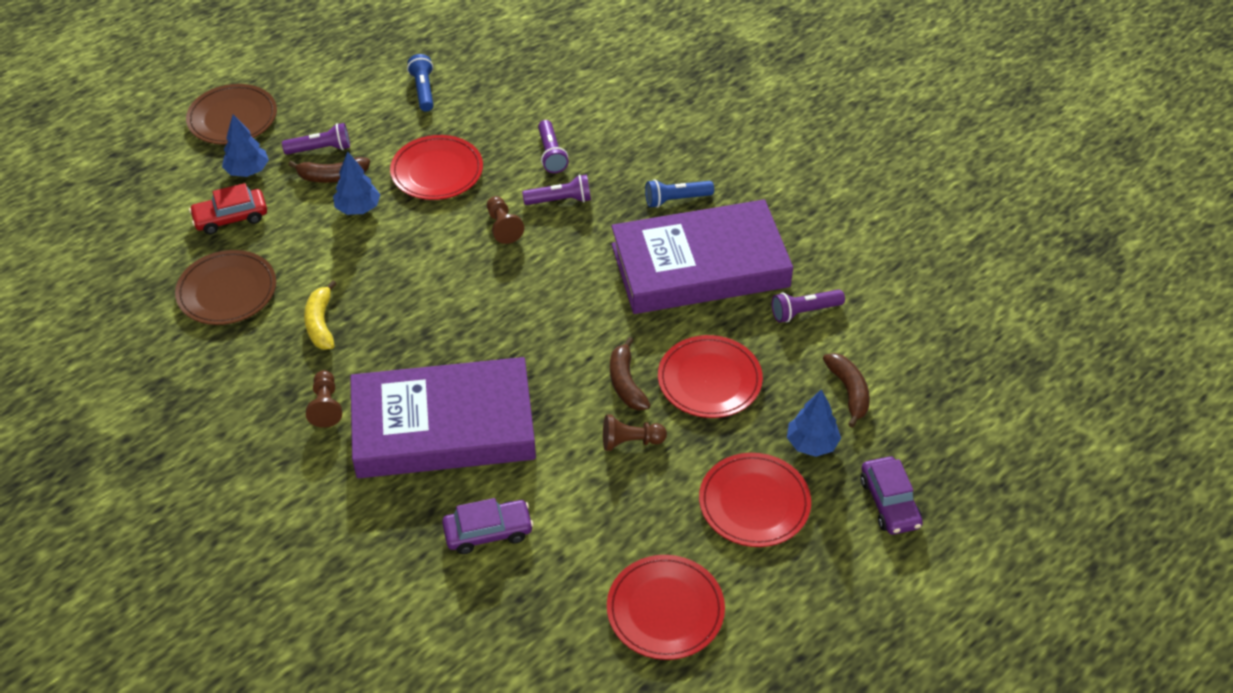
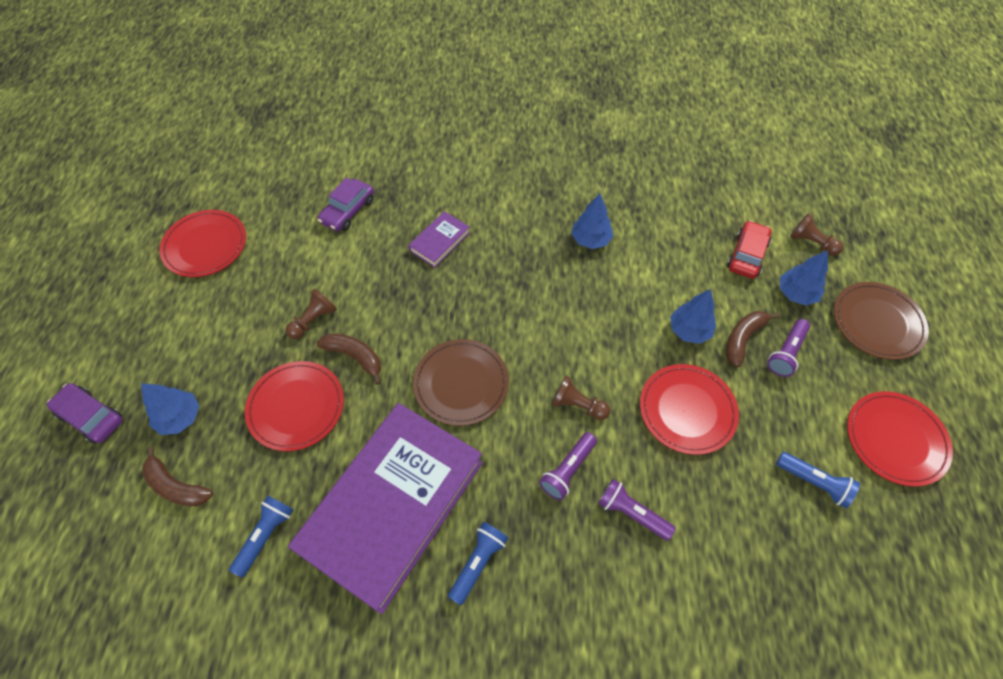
camera: 135 degrees right, 10 degrees up
brown plate [175,250,276,325] -> brown plate moved to [413,339,509,426]
yellow banana [304,281,337,350] -> blue tree [571,193,613,249]
brown pawn [306,370,342,428] -> brown pawn moved to [790,213,843,256]
purple book [350,357,536,478] -> purple book [408,211,470,268], size x0.40
red plate [699,453,811,547] -> red plate moved to [847,391,953,487]
purple flashlight [772,290,845,323] -> blue flashlight [229,495,294,577]

